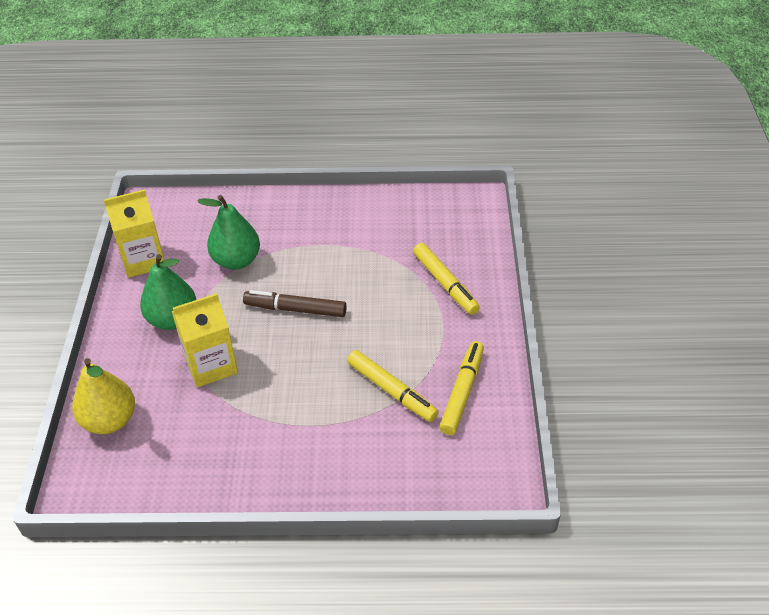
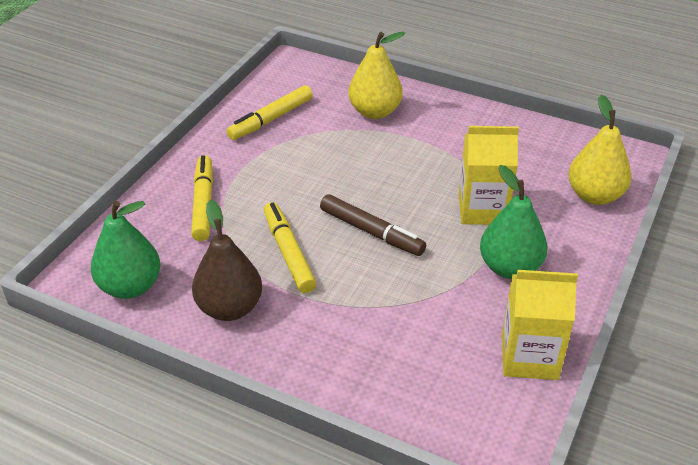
camera: 155 degrees left, 5 degrees down
green pear [197,195,260,270] -> green pear moved to [91,201,161,299]
yellow marker [347,350,439,422] -> yellow marker moved to [264,202,316,293]
none -> brown pear [192,199,262,321]
none -> yellow pear [348,32,405,119]

